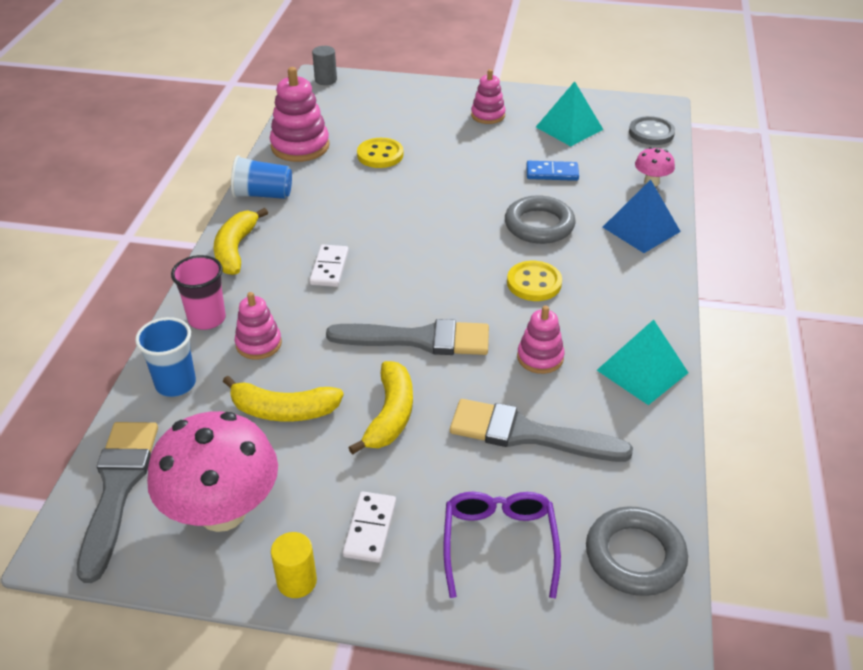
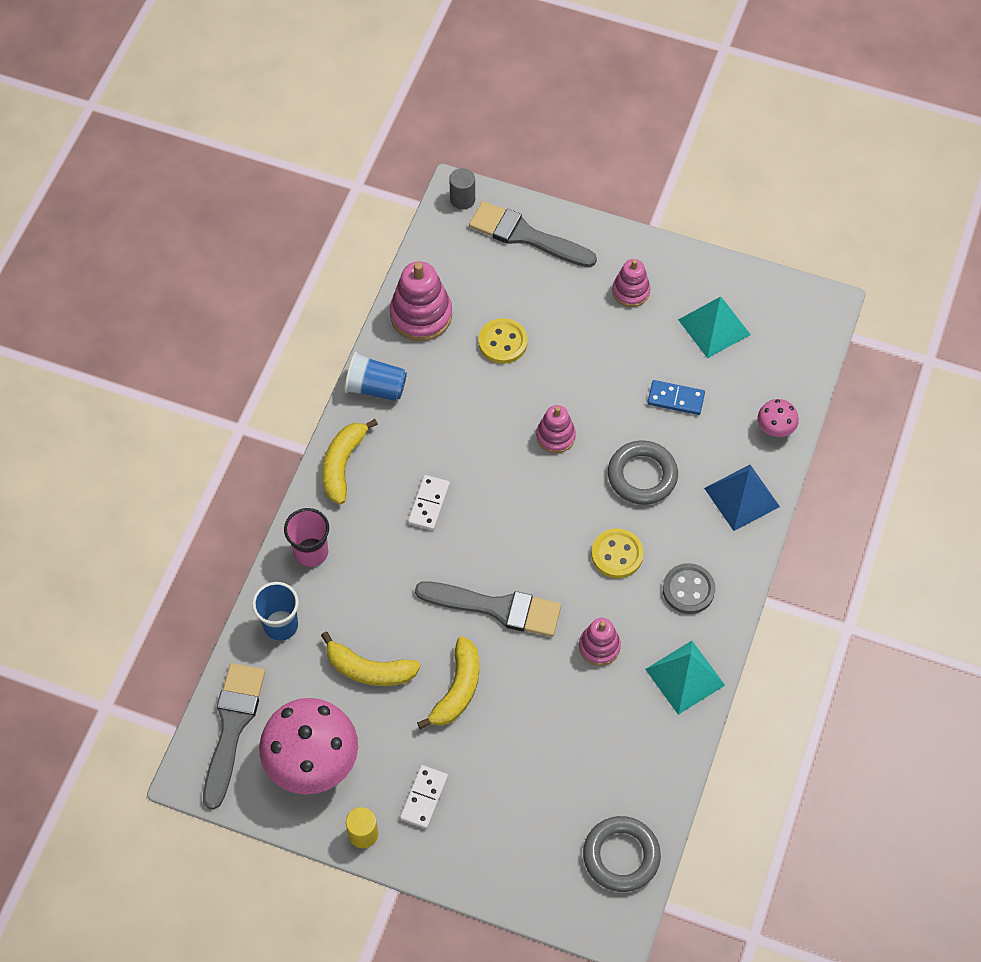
camera: 10 degrees right, 20 degrees up
pink stacking toy [235,292,282,360] -> pink stacking toy moved to [536,405,576,453]
purple glasses [443,492,561,599] -> none
grey brush [450,399,633,462] -> grey brush moved to [469,201,597,267]
grey button [629,116,675,145] -> grey button moved to [663,563,716,614]

